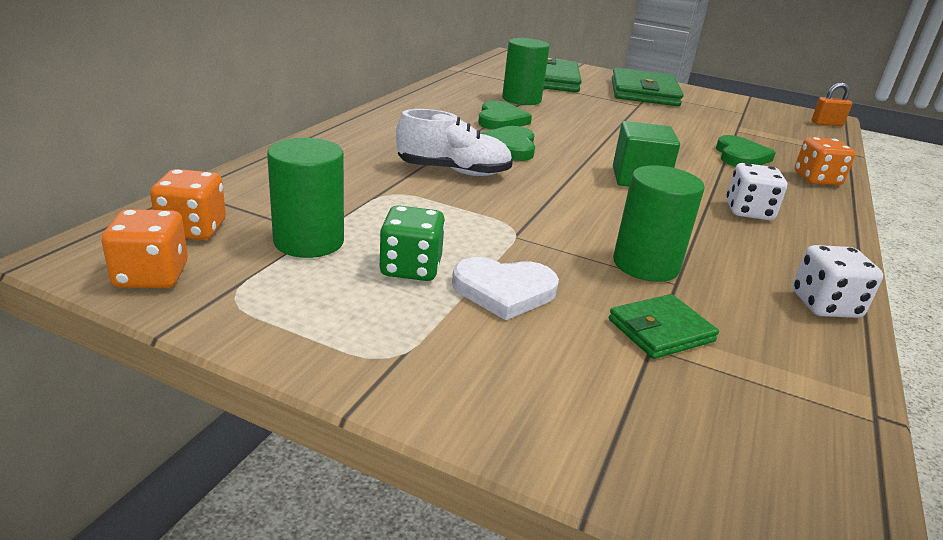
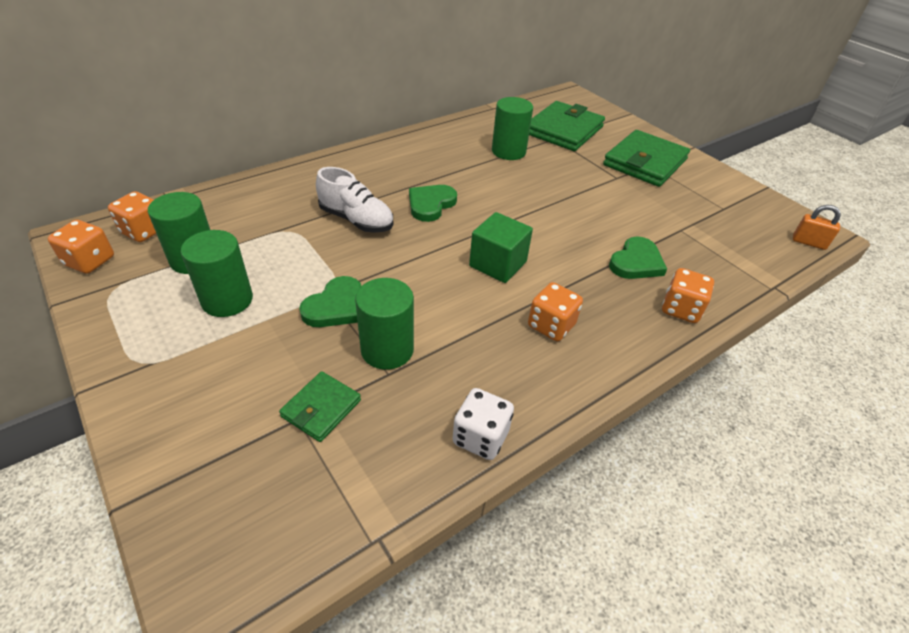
camera: 30 degrees right, 15 degrees up
green dice [379,205,445,281] -> green cylinder [181,230,253,317]
white heart [452,257,559,320] -> none
green heart [478,101,532,130] -> green heart moved to [299,276,361,327]
green wallet [609,294,719,359] -> green wallet turned 60 degrees counterclockwise [279,371,361,442]
white dice [726,163,787,220] -> orange dice [528,282,583,341]

